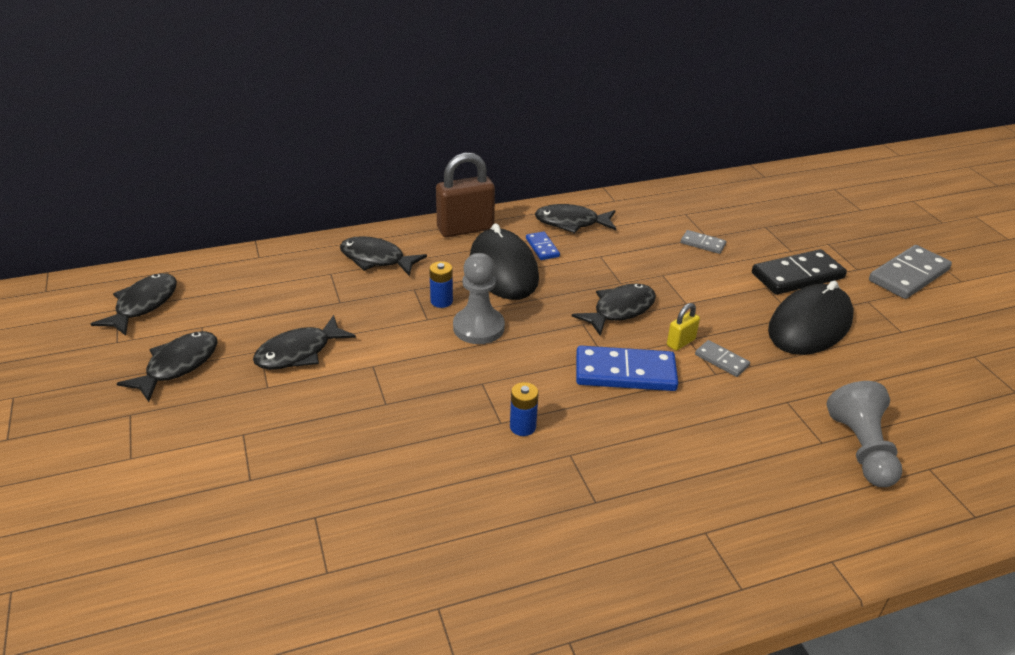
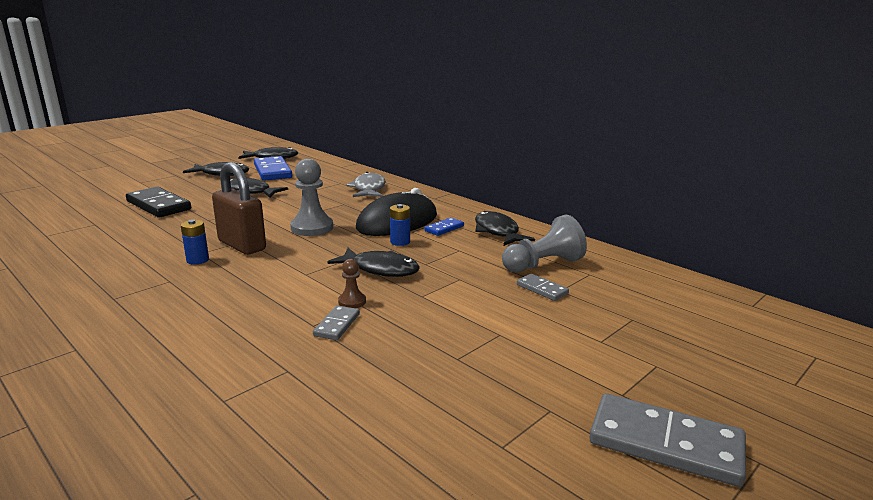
camera: 65 degrees right, 15 degrees down
black fish [340,236,427,276] -> grey fish [346,172,386,197]
blue battery [429,261,453,308] -> blue battery moved to [390,204,410,246]
brown padlock [436,152,495,237] -> brown padlock moved to [212,162,266,255]
blue domino [576,346,678,391] -> blue domino moved to [254,156,292,181]
yellow padlock [667,303,700,351] -> brown pawn [338,259,366,308]
grey domino [681,230,726,254] -> grey domino turned 45 degrees counterclockwise [517,274,569,301]
black domino [752,249,847,295] -> black domino moved to [126,187,191,218]
black mouse [768,281,854,355] -> none
grey pawn [827,381,902,487] -> grey pawn moved to [502,215,587,273]

